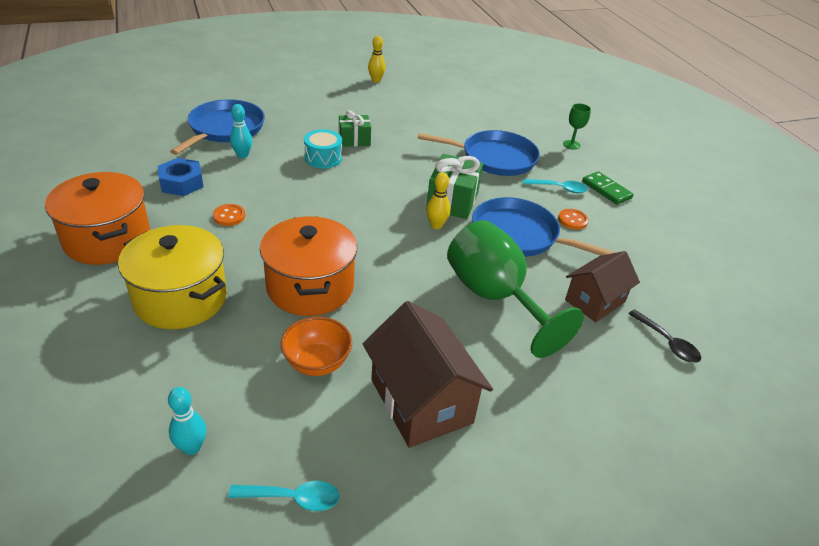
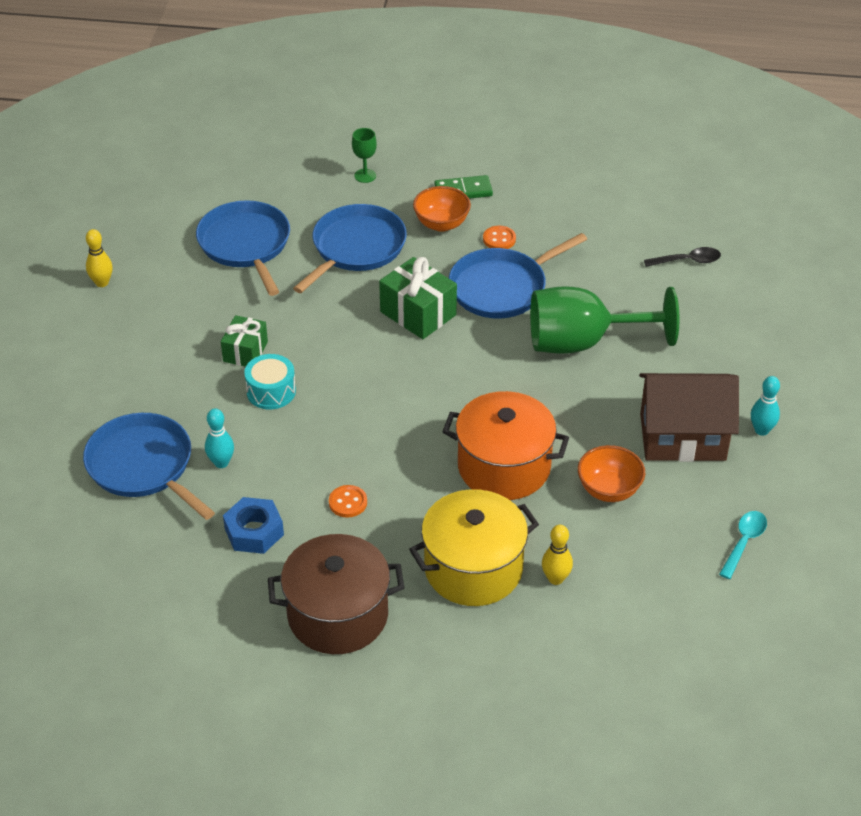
camera: 60 degrees left, 5 degrees up
orange pot [45,172,150,265] -> brown pot [268,534,404,654]
turquoise bowling pin [168,387,206,455] -> turquoise bowling pin moved to [751,376,780,436]
yellow bowling pin [426,172,450,229] -> yellow bowling pin moved to [542,525,573,585]
turquoise spoon [523,179,588,193] -> orange bowl [413,186,471,232]
brown house [565,251,640,322] -> none
none -> blue pan [196,200,290,296]

